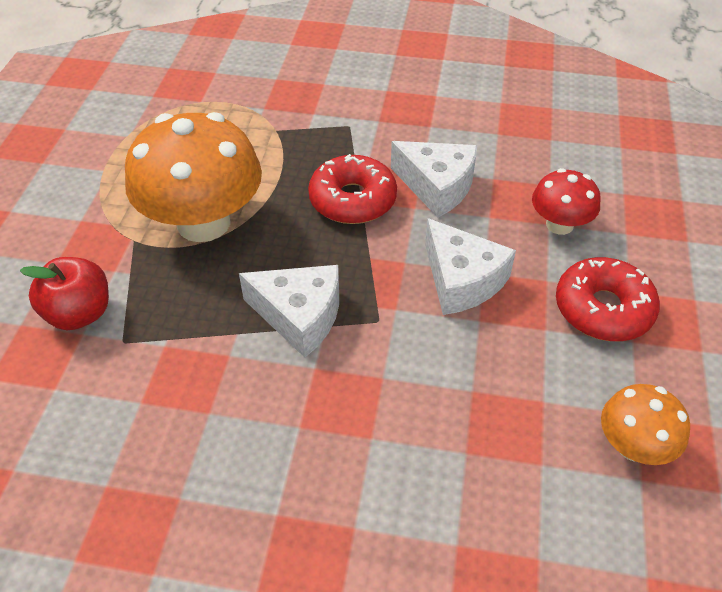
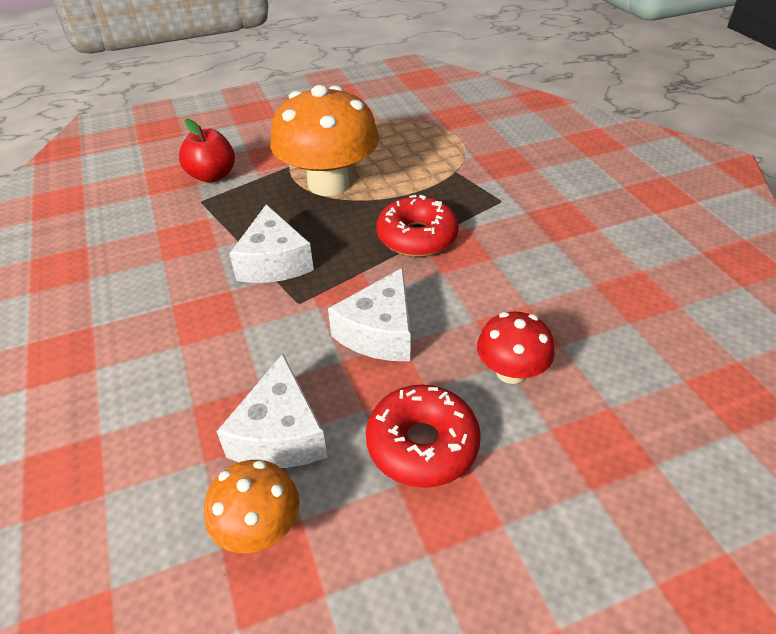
camera: 60 degrees right, 5 degrees down
white cheese [391,141,477,218] -> white cheese moved to [216,354,327,468]

